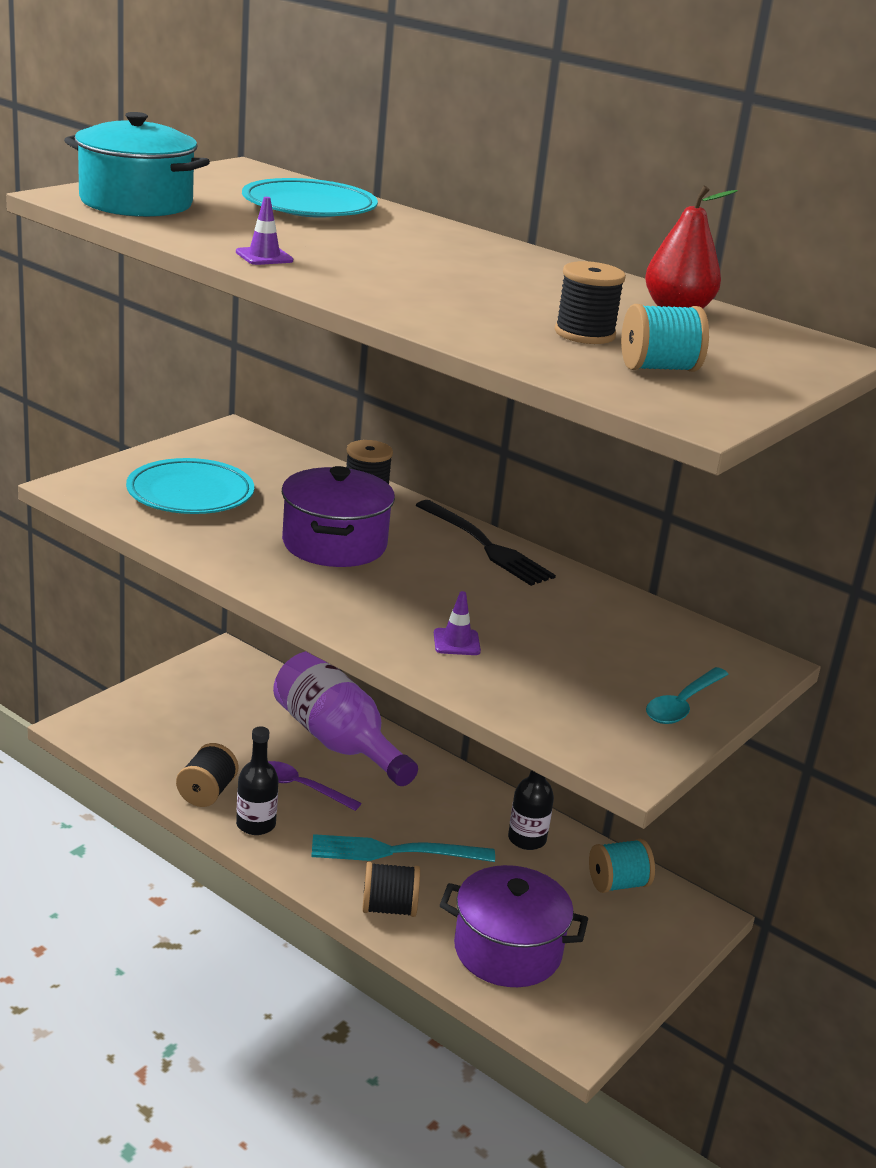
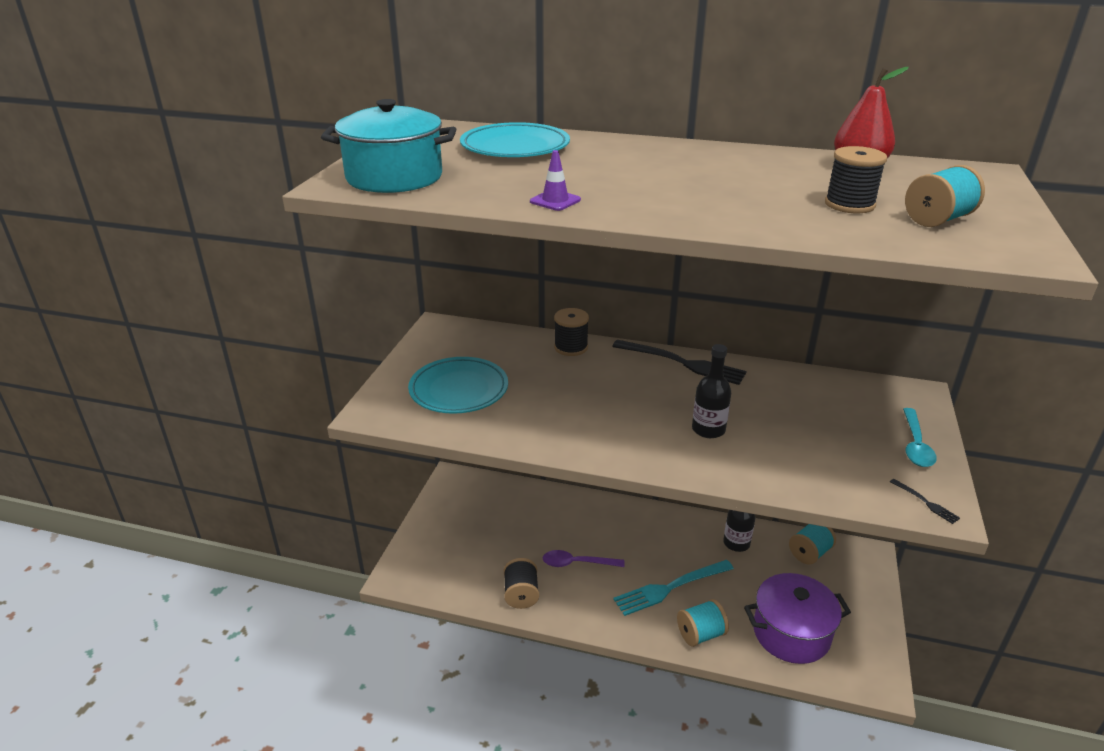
camera: 20 degrees left, 5 degrees up
black bottle [236,726,279,835] -> black bottle moved to [692,344,731,438]
purple bottle [273,651,418,786] -> none
purple pot [282,466,395,567] -> none
black spool [362,862,420,917] -> turquoise spool [677,599,729,647]
purple traffic cone [434,591,481,655] -> none
none -> black fork [890,479,960,524]

